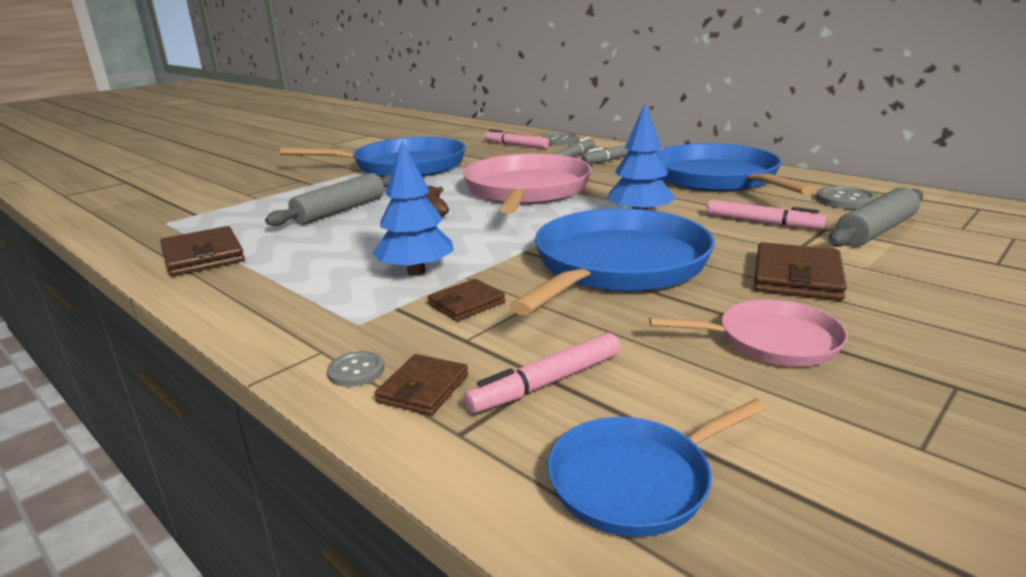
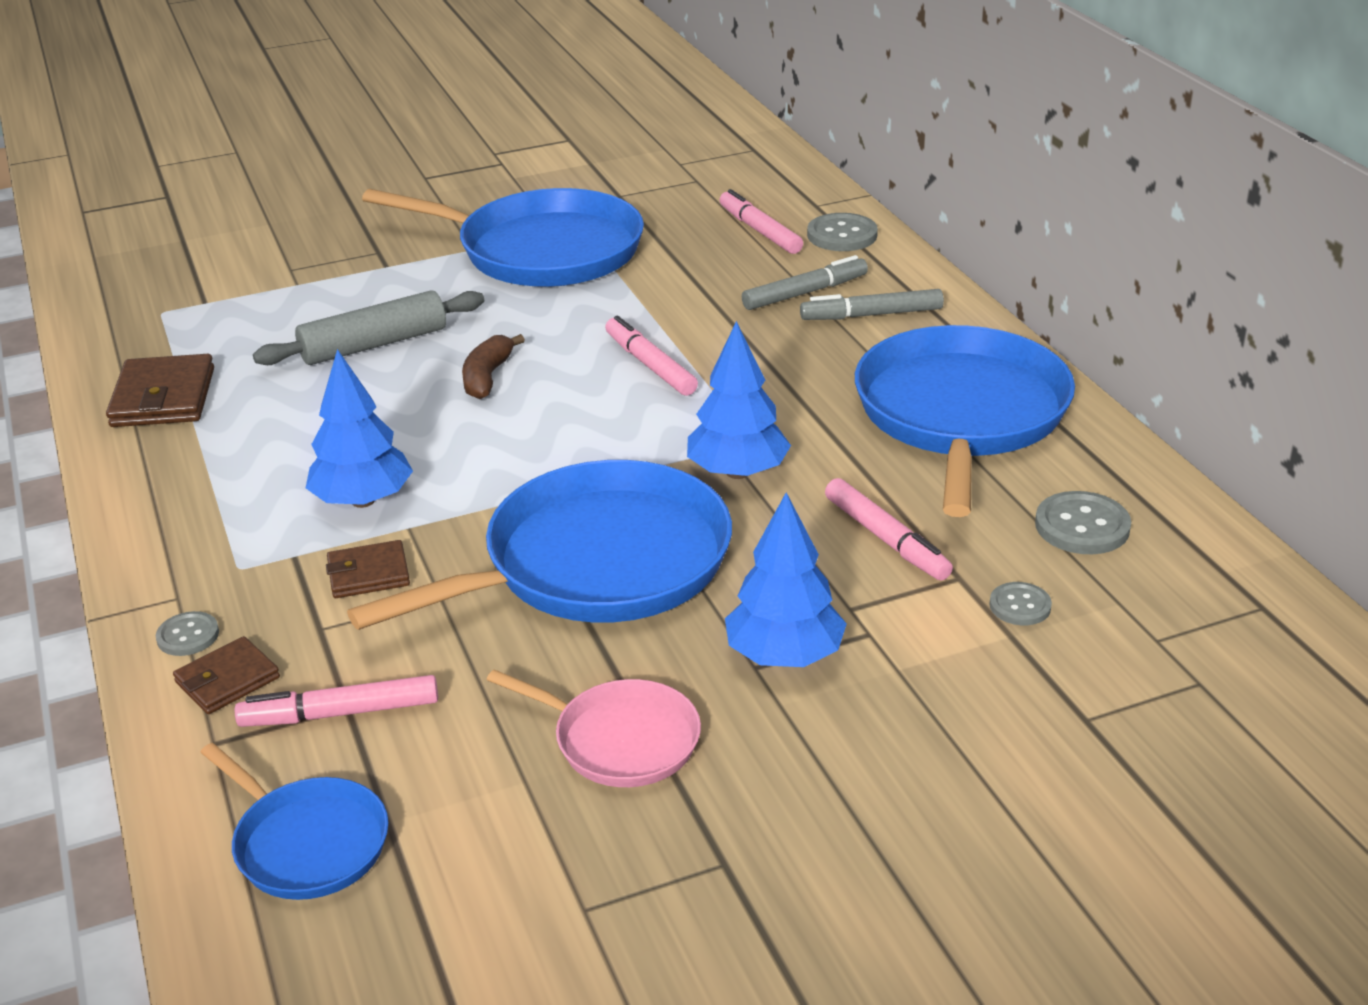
camera: 25 degrees right, 10 degrees up
pink pan [463,153,592,214] -> pink marker [605,316,698,396]
blue pan [547,399,767,537] -> blue pan turned 135 degrees counterclockwise [200,743,389,900]
brown wallet [754,242,847,301] -> blue tree [725,492,847,667]
grey rolling pin [829,187,923,247] -> grey button [989,582,1052,625]

